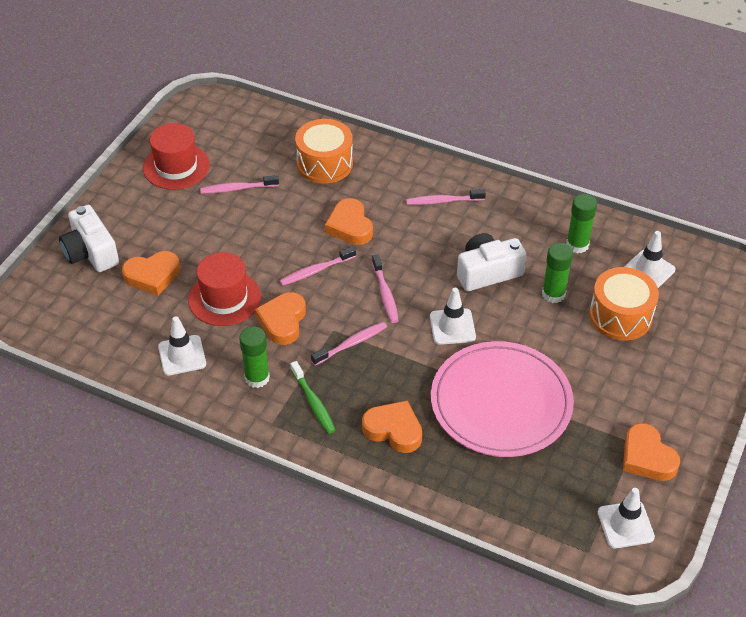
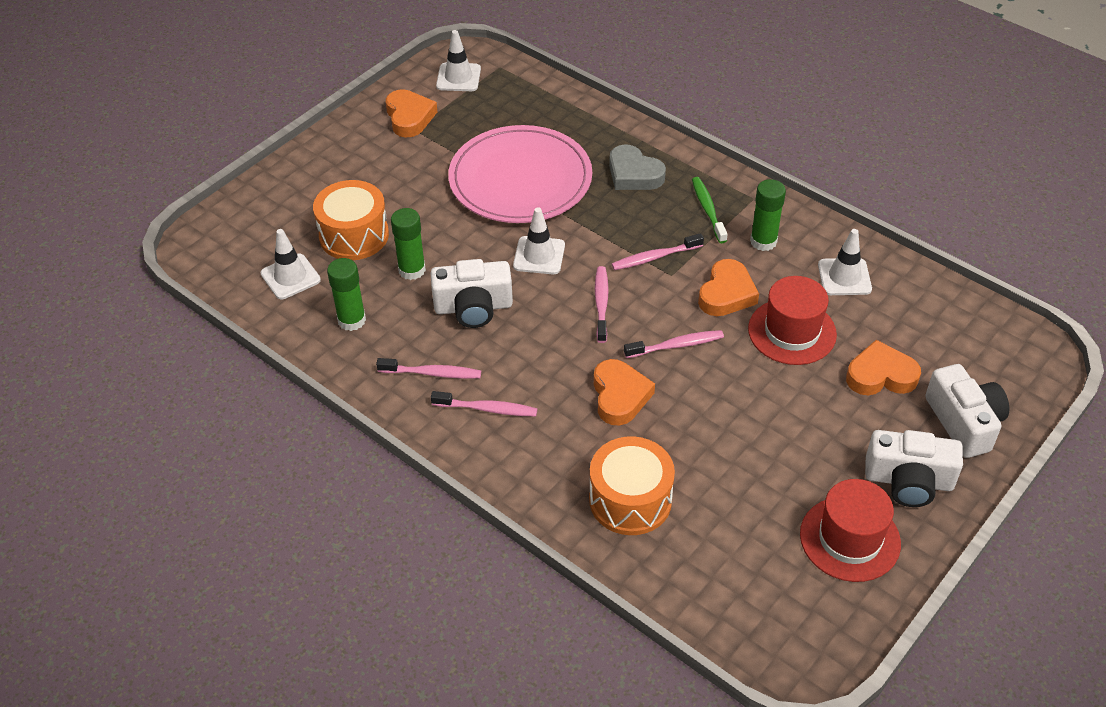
camera: 165 degrees left, 0 degrees up
pink toothbrush [200,175,279,194] -> pink toothbrush moved to [376,358,481,379]
orange heart [362,400,422,453] -> grey heart [609,144,666,190]
none -> white camera [865,430,963,507]

